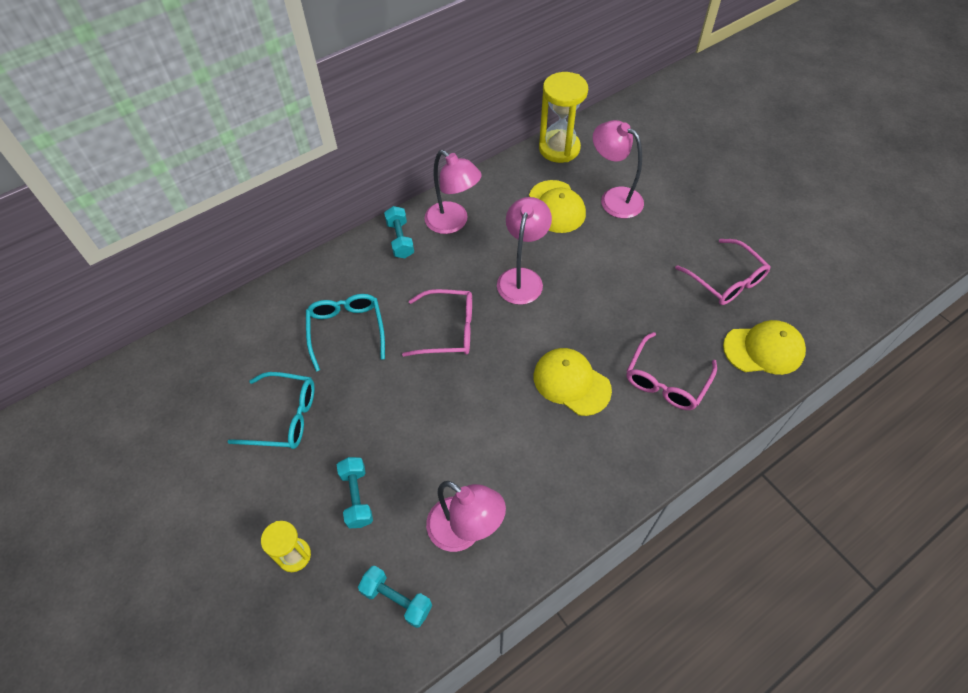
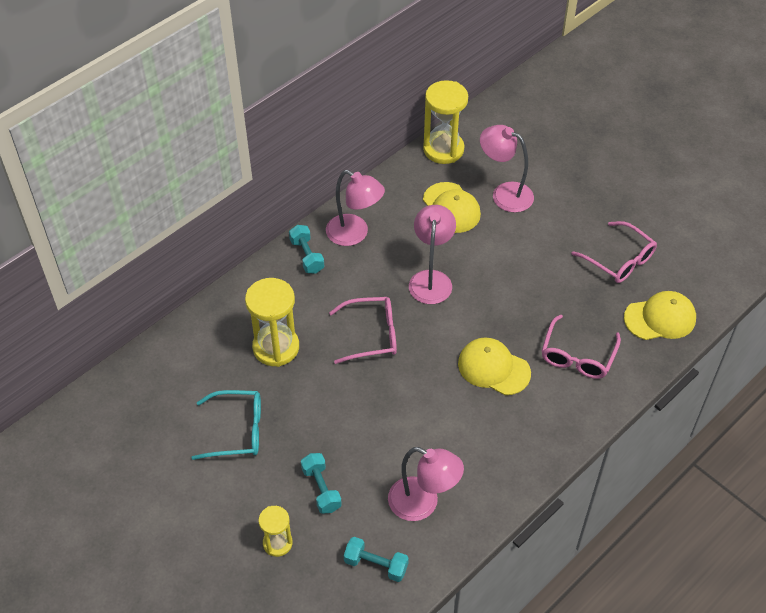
camera: 10 degrees left, 5 degrees down
turquoise glasses [306,294,385,371] -> yellow hourglass [245,278,299,367]

